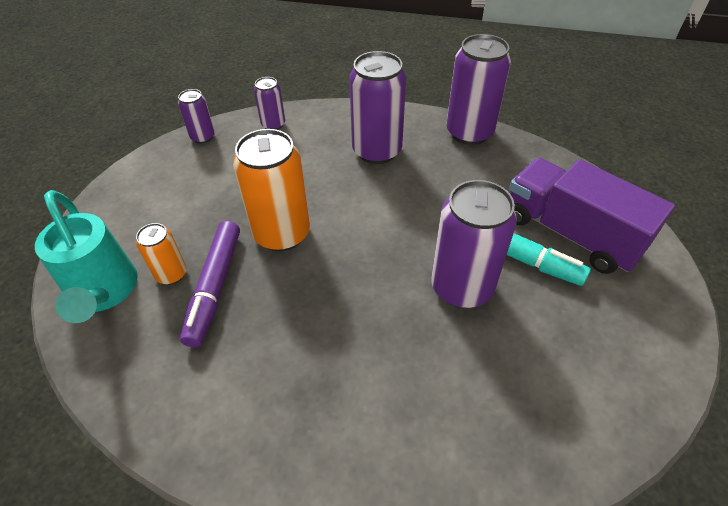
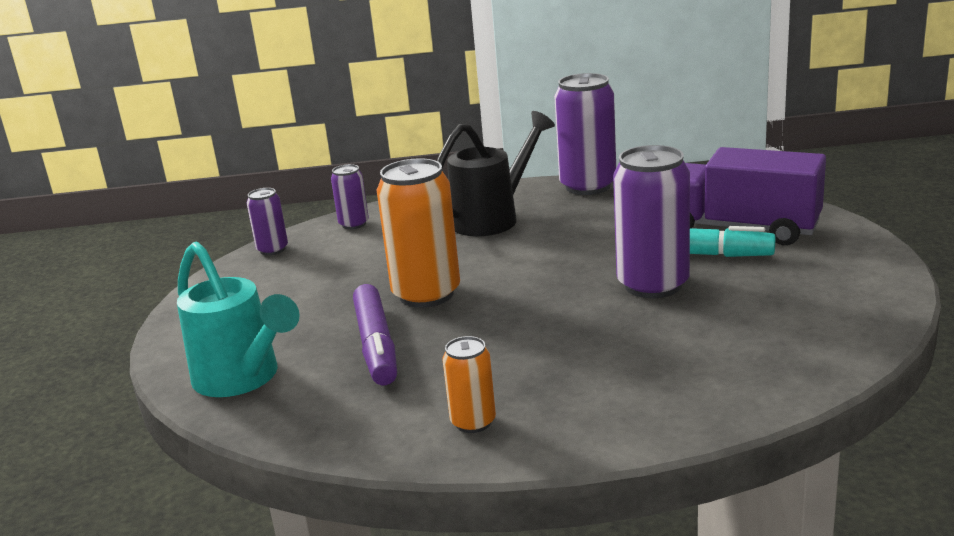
camera: 15 degrees left, 25 degrees down
orange can [136,223,187,285] -> orange can moved to [443,336,496,433]
purple can [349,51,406,164] -> black watering can [437,111,555,236]

